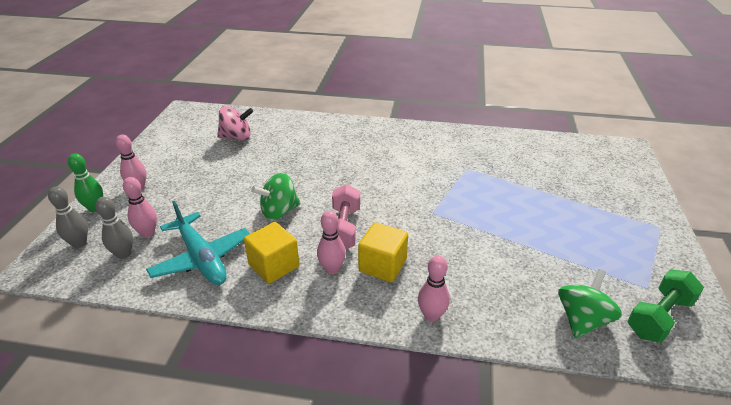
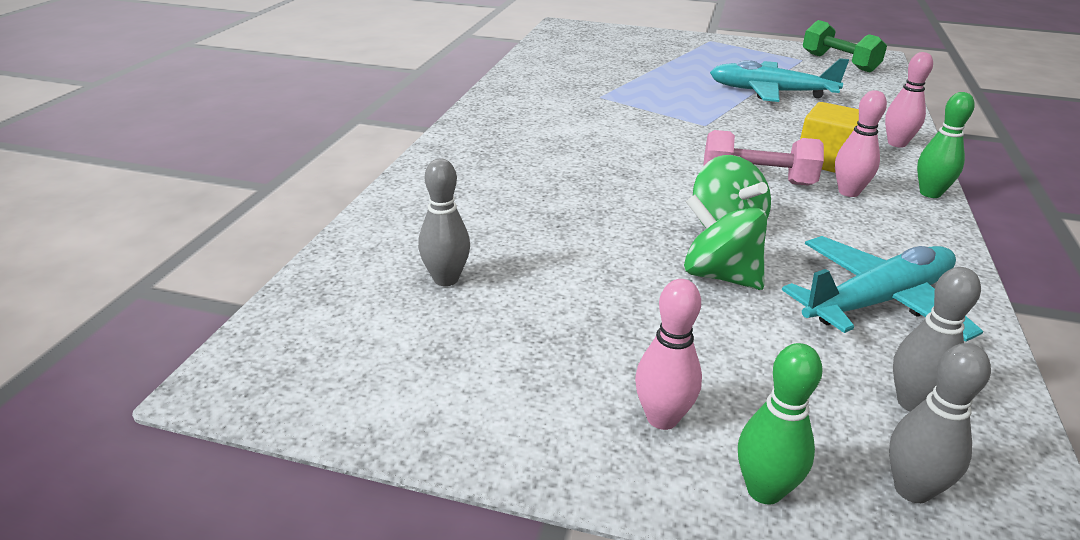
camera: 85 degrees left, 5 degrees down
pink bowling pin [123,177,157,238] -> none
pink spinning top [217,106,253,141] -> grey bowling pin [418,159,470,286]
yellow cube [244,222,299,284] -> none
green spinning top [558,269,622,338] -> green spinning top moved to [684,195,767,290]
none -> turquoise plane [710,58,849,102]
none -> green bowling pin [917,92,975,198]

